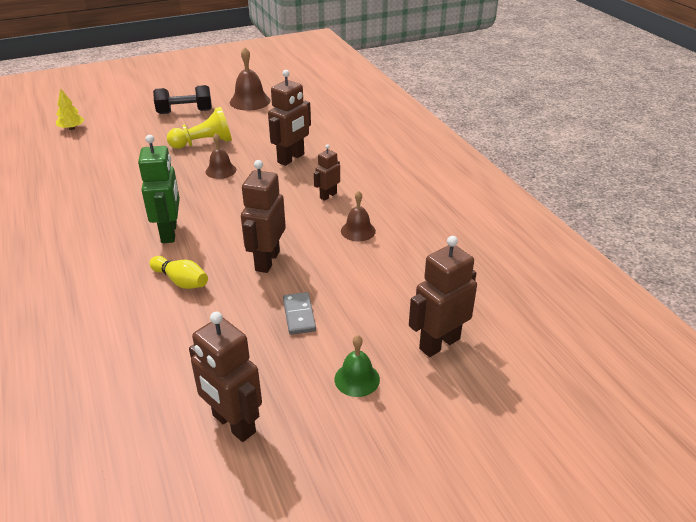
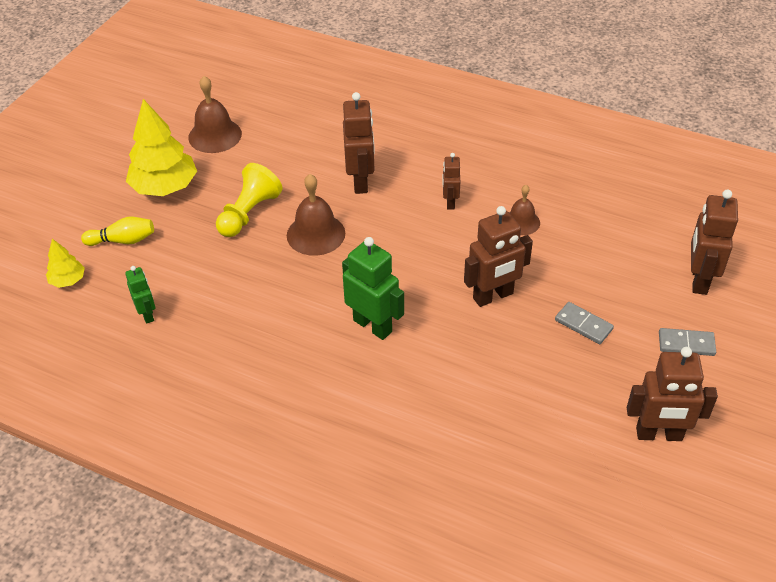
camera: 40 degrees left, 10 degrees up
yellow bowling pin [149,256,208,289] -> yellow bowling pin moved to [81,217,154,246]
black dumbbell [153,85,212,114] -> yellow tree [126,99,197,196]
brown bell [206,133,236,179] -> brown bell [287,174,345,256], size x1.58
brown robot [241,160,286,273] -> brown robot turned 90 degrees counterclockwise [464,206,533,307]
green bell [335,335,380,397] -> grey domino [659,328,716,356]
none -> green robot [125,266,155,324]

